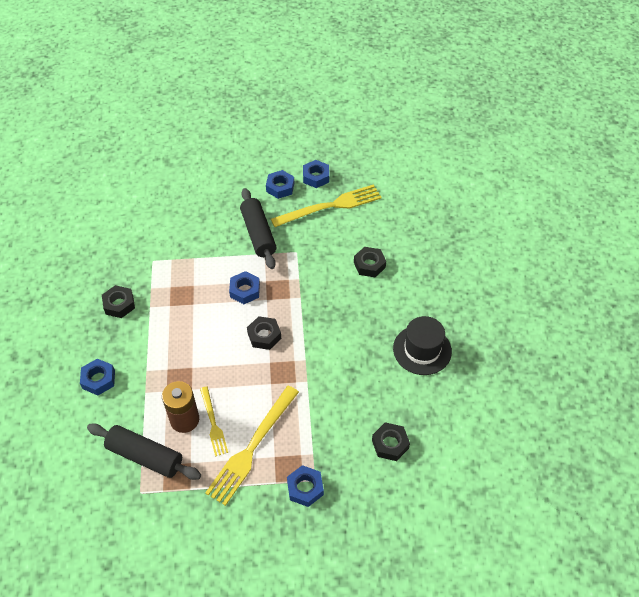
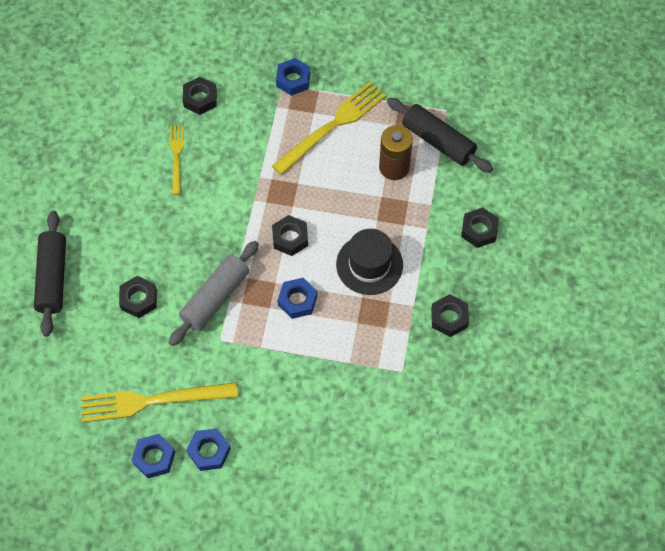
camera: 165 degrees left, 10 degrees up
blue nut [80,359,115,395] -> black nut [461,207,499,248]
yellow fork [200,386,228,457] -> yellow fork moved to [170,125,184,195]
black rolling pin [240,188,276,269] -> black rolling pin moved to [34,211,66,337]
black hat [393,316,452,375] -> black hat moved to [336,229,403,295]
none -> grey rolling pin [169,241,259,346]

